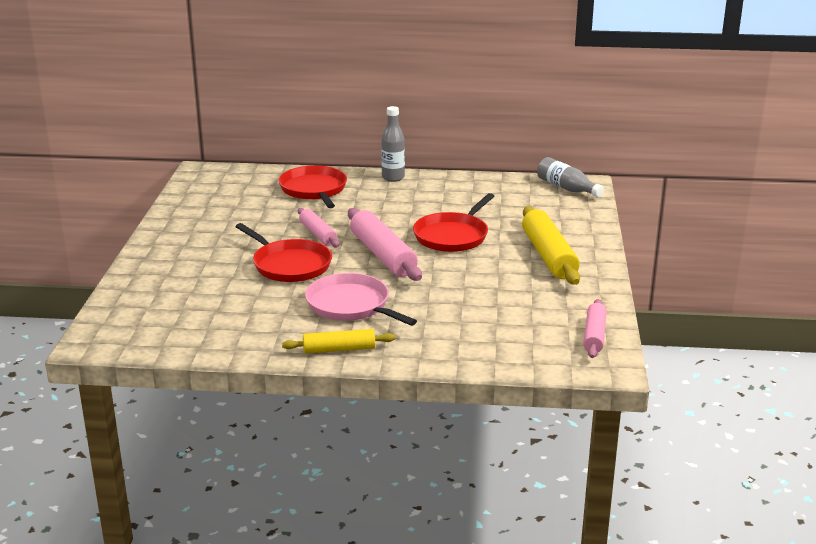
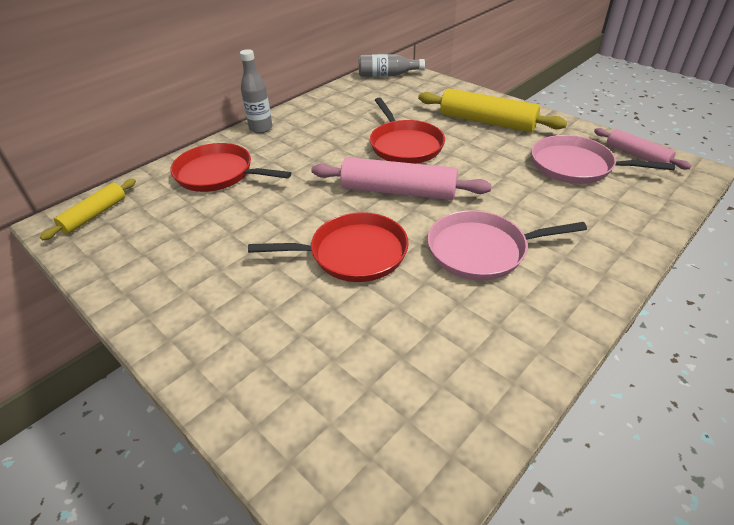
camera: 50 degrees left, 15 degrees up
yellow rolling pin [282,329,395,354] -> yellow rolling pin moved to [40,179,136,240]
pink rolling pin [298,208,339,247] -> none
none -> pink pan [531,135,675,184]

